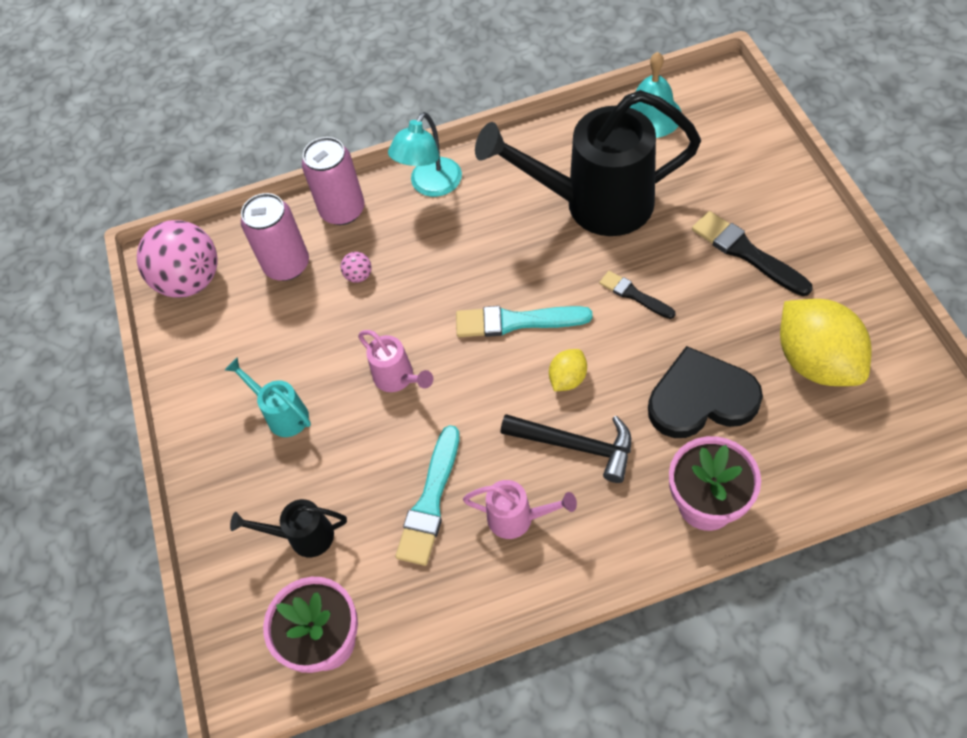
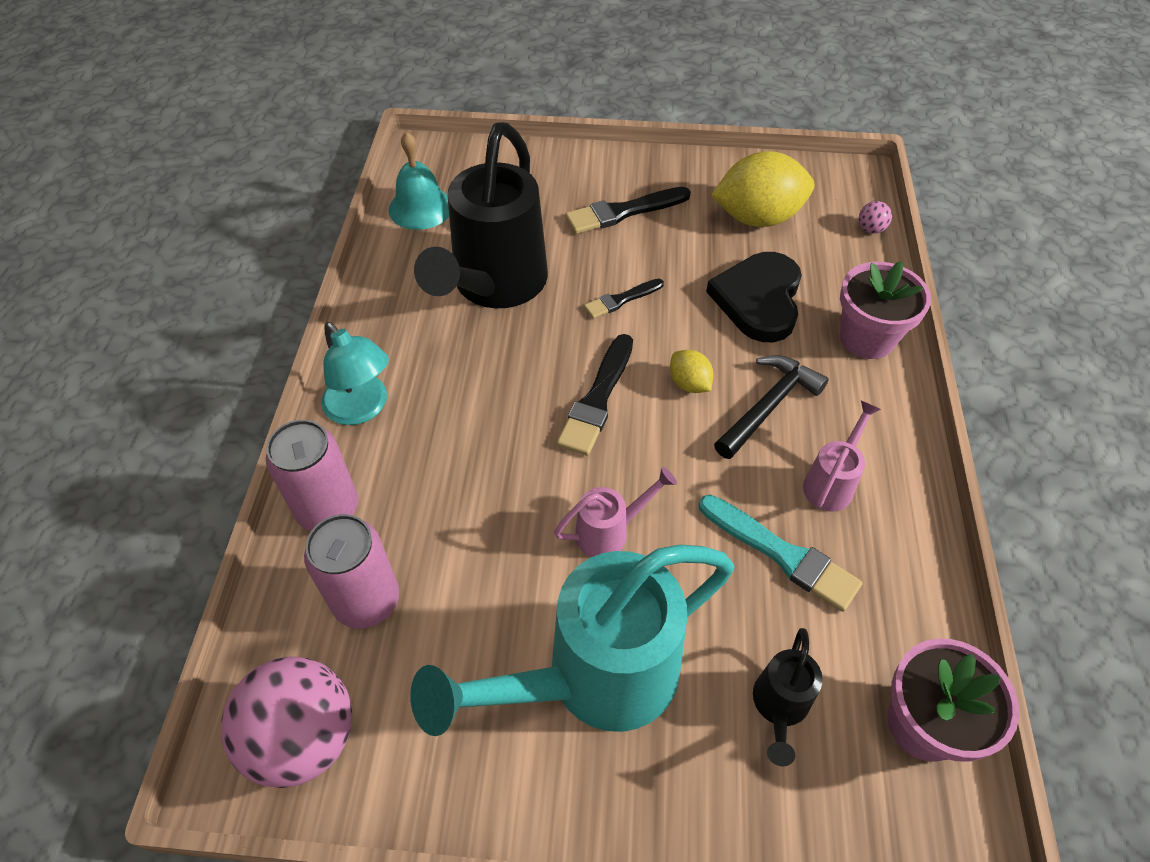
camera: 75 degrees left, 5 degrees down
turquoise watering can [225,357,311,437] -> turquoise watering can [410,545,734,736], size x2.27
pink ball [341,252,371,283] -> pink ball moved to [859,201,892,234]
turquoise brush [456,306,593,337] -> black brush [557,334,633,456]

